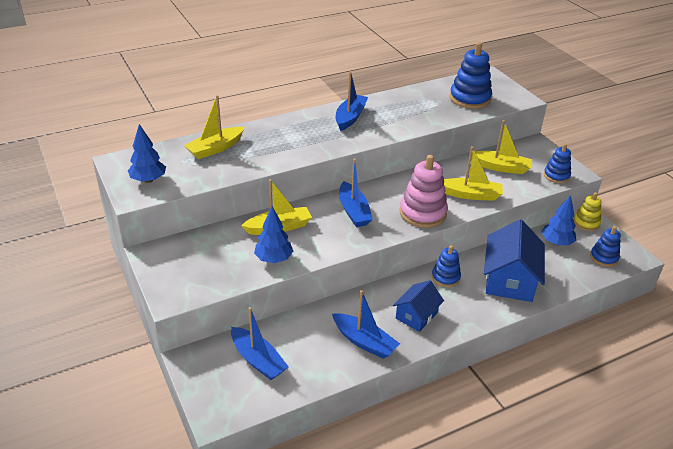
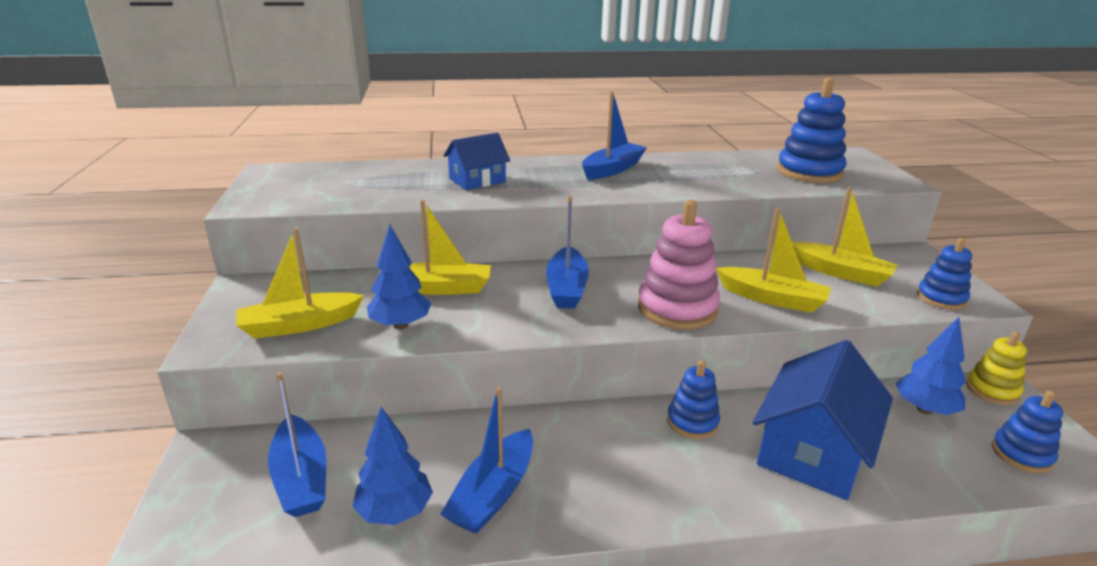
camera: 20 degrees right, 10 degrees down
blue tree [128,124,166,183] -> blue tree moved to [352,407,433,525]
yellow boat [184,95,244,159] -> yellow boat moved to [236,228,364,339]
blue boat [332,290,400,359] -> blue boat turned 60 degrees clockwise [440,387,533,534]
blue house [393,280,444,332] -> blue house moved to [443,133,510,190]

